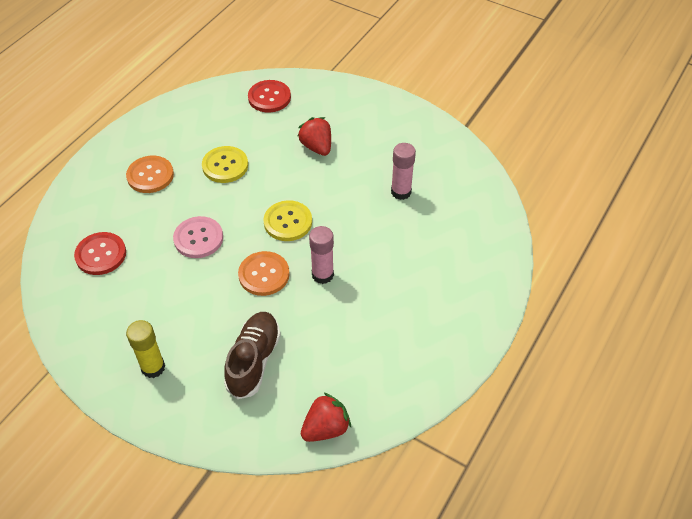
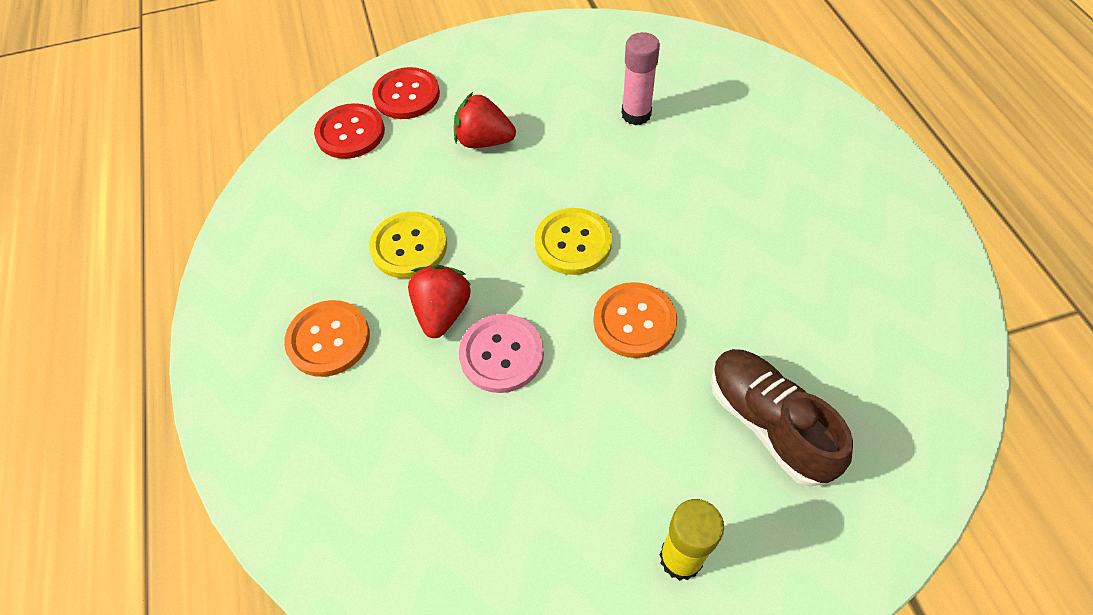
camera: 45 degrees left, 5 degrees up
red button [74,232,126,275] -> red button moved to [372,67,440,119]
red strawberry [301,392,351,442] -> red strawberry moved to [408,265,471,338]
pink glue stick [309,226,334,284] -> none

